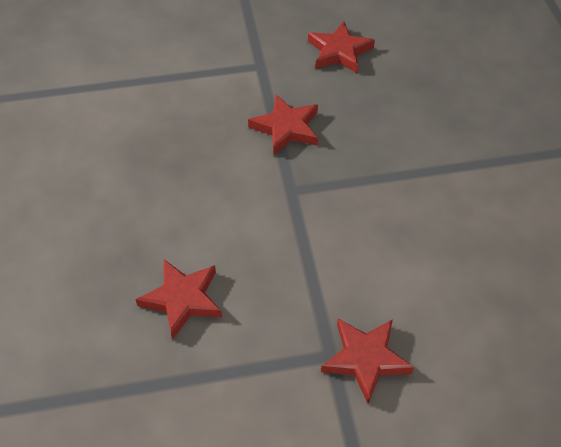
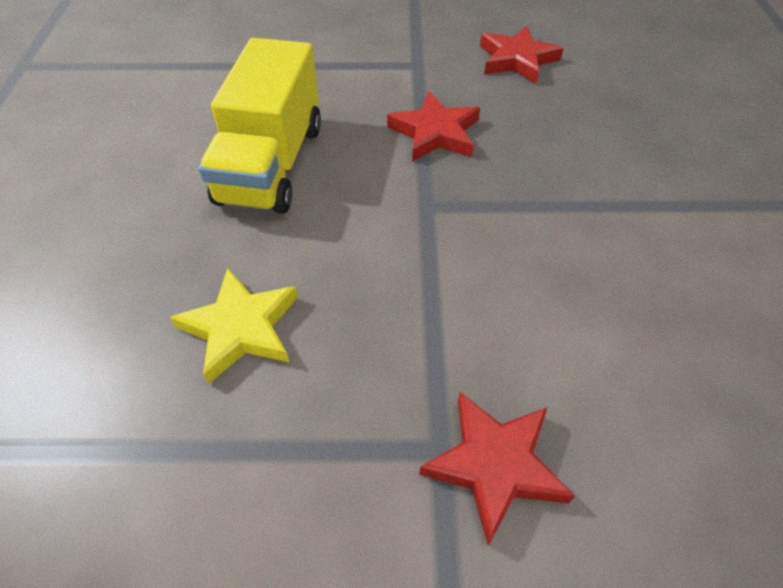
camera: 10 degrees right, 0 degrees up
red star [135,259,222,340] -> yellow star [170,268,298,384]
none -> yellow truck [198,38,321,214]

